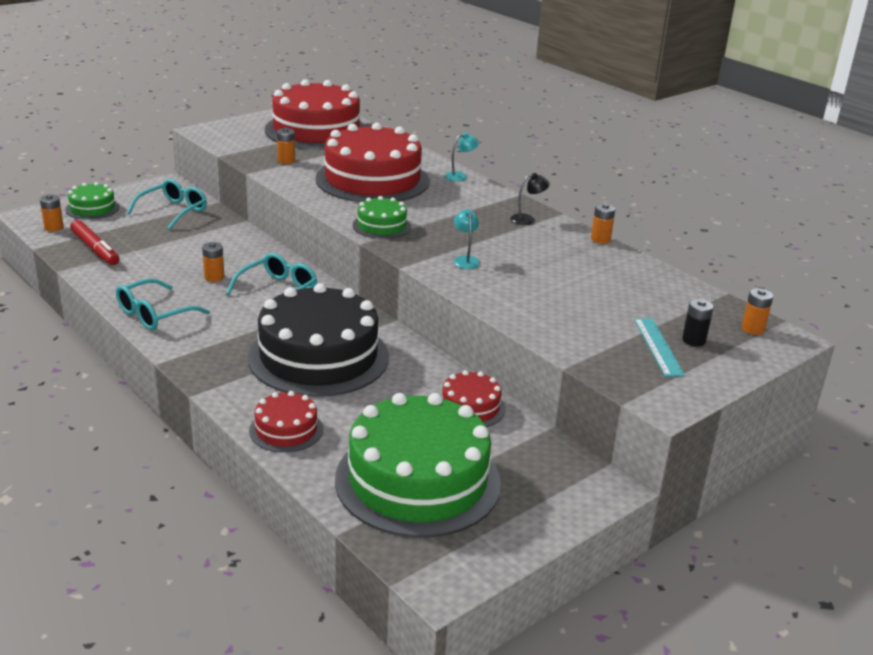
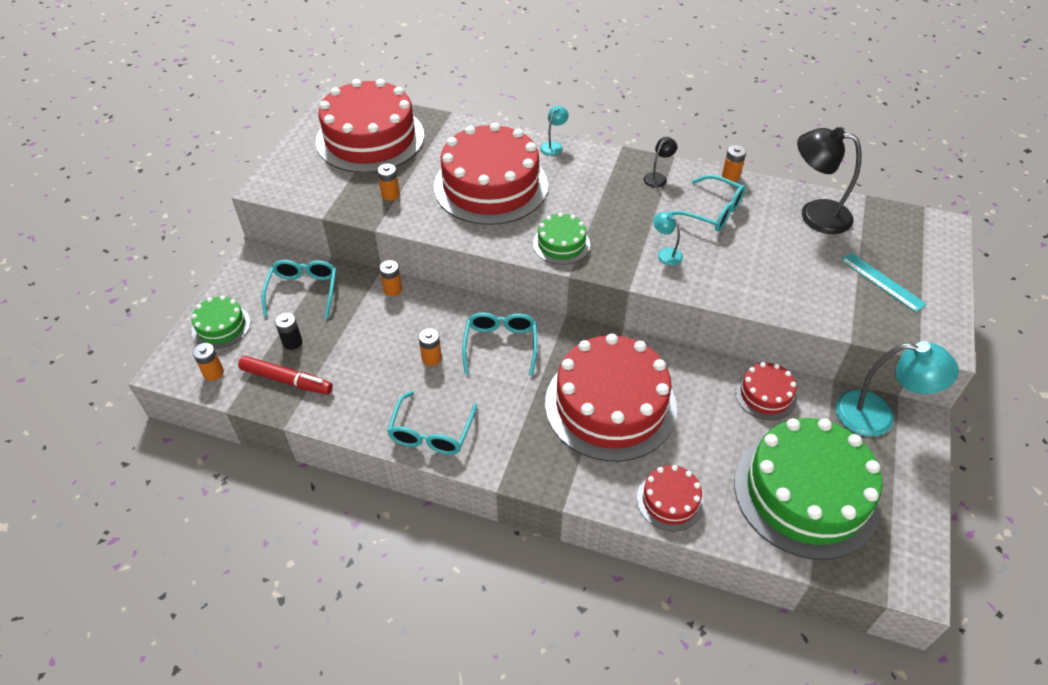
camera: 30 degrees left, 20 degrees up
black cake [248,283,389,397] -> red cake [545,334,677,462]
black battery [682,299,714,347] -> black battery moved to [275,313,302,350]
orange battery [741,288,773,335] -> orange battery moved to [379,260,402,296]
none -> turquoise glasses [669,175,746,232]
none -> black lamp [797,127,862,234]
none -> turquoise lamp [835,342,959,437]

